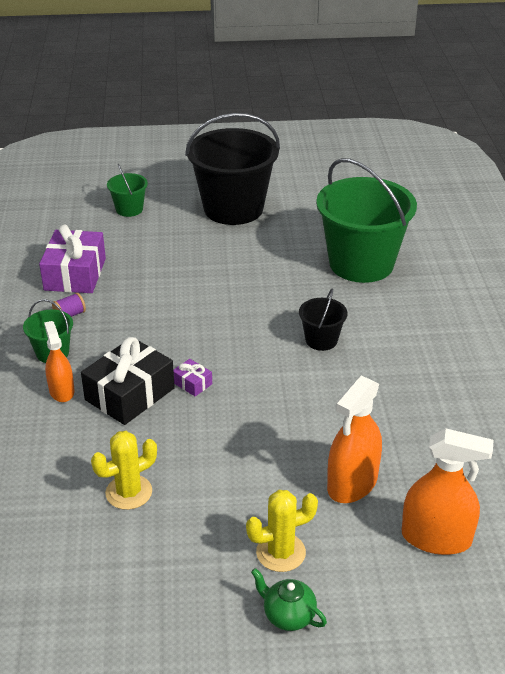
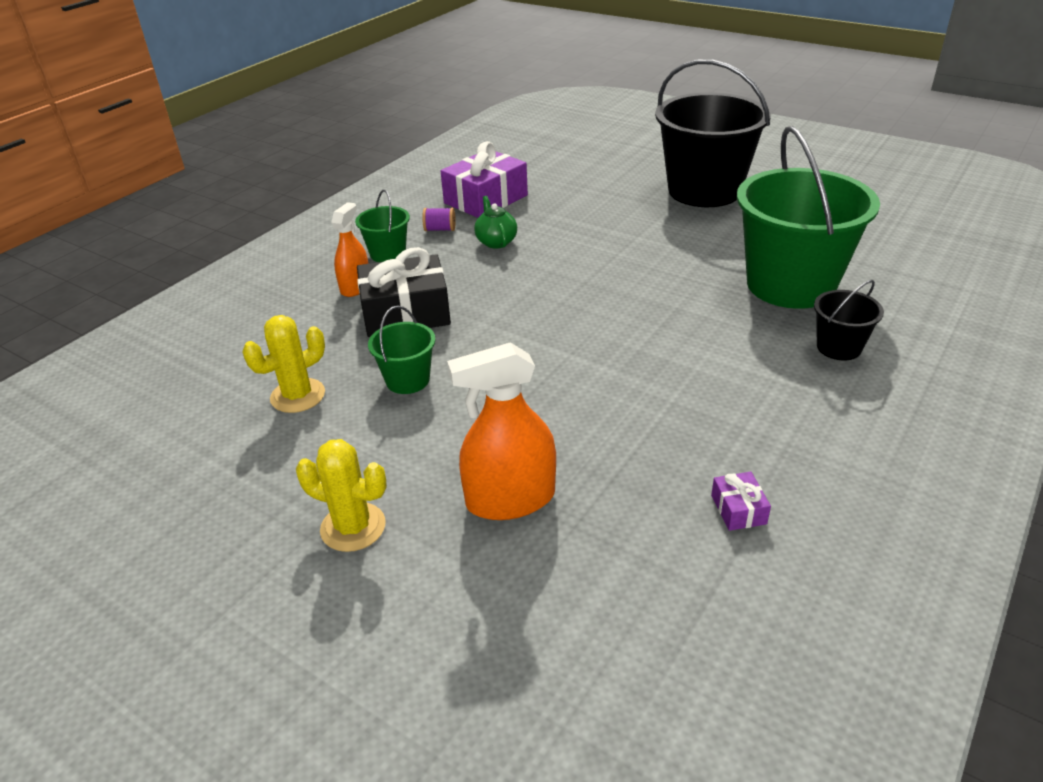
camera: 40 degrees right, 0 degrees up
yellow cactus [91,431,157,510] -> yellow cactus turned 45 degrees counterclockwise [242,315,325,413]
green bucket [107,164,148,217] -> green bucket moved to [368,306,436,394]
purple gift [174,359,212,396] -> purple gift moved to [711,471,771,531]
green teapot [251,568,327,631] -> green teapot moved to [474,196,517,249]
black bucket [299,289,348,351] -> black bucket moved to [814,280,884,361]
orange spray bottle [402,429,494,555] -> none

